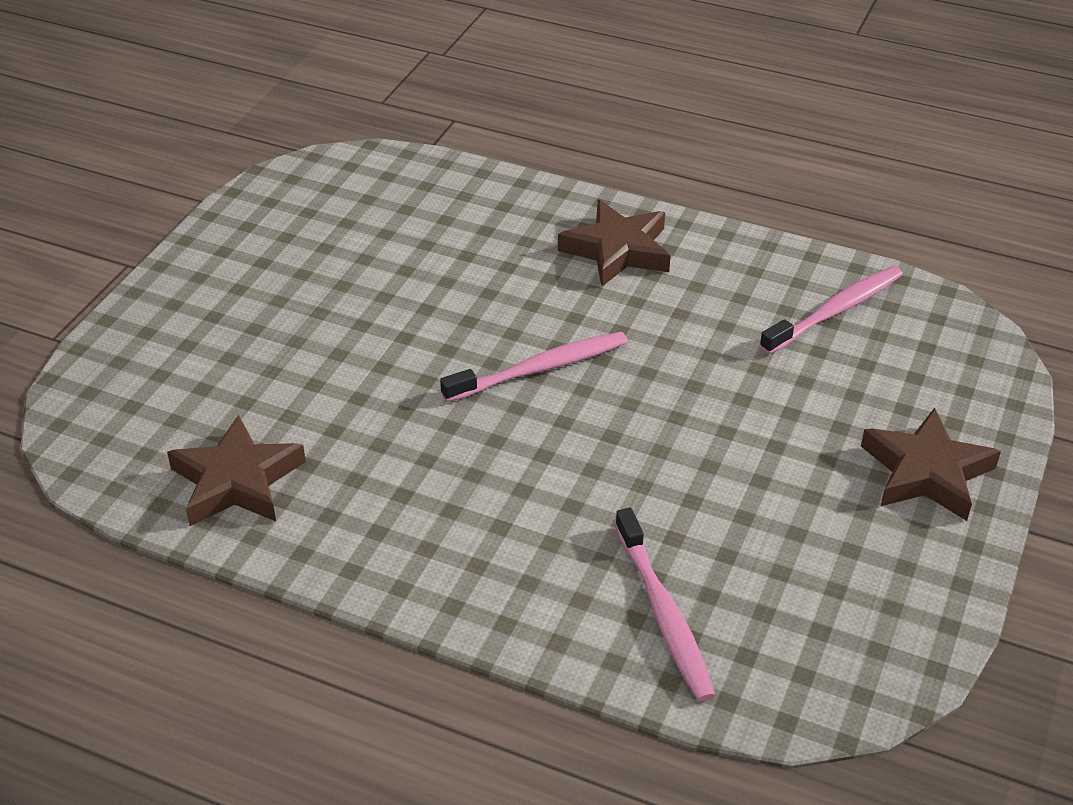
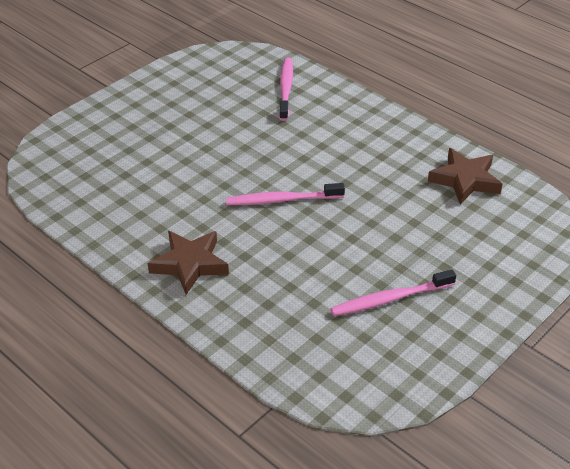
camera: 160 degrees left, 0 degrees up
pink toothbrush [759,266,903,355] -> pink toothbrush moved to [330,269,456,316]
brown star [861,408,1001,521] -> none

